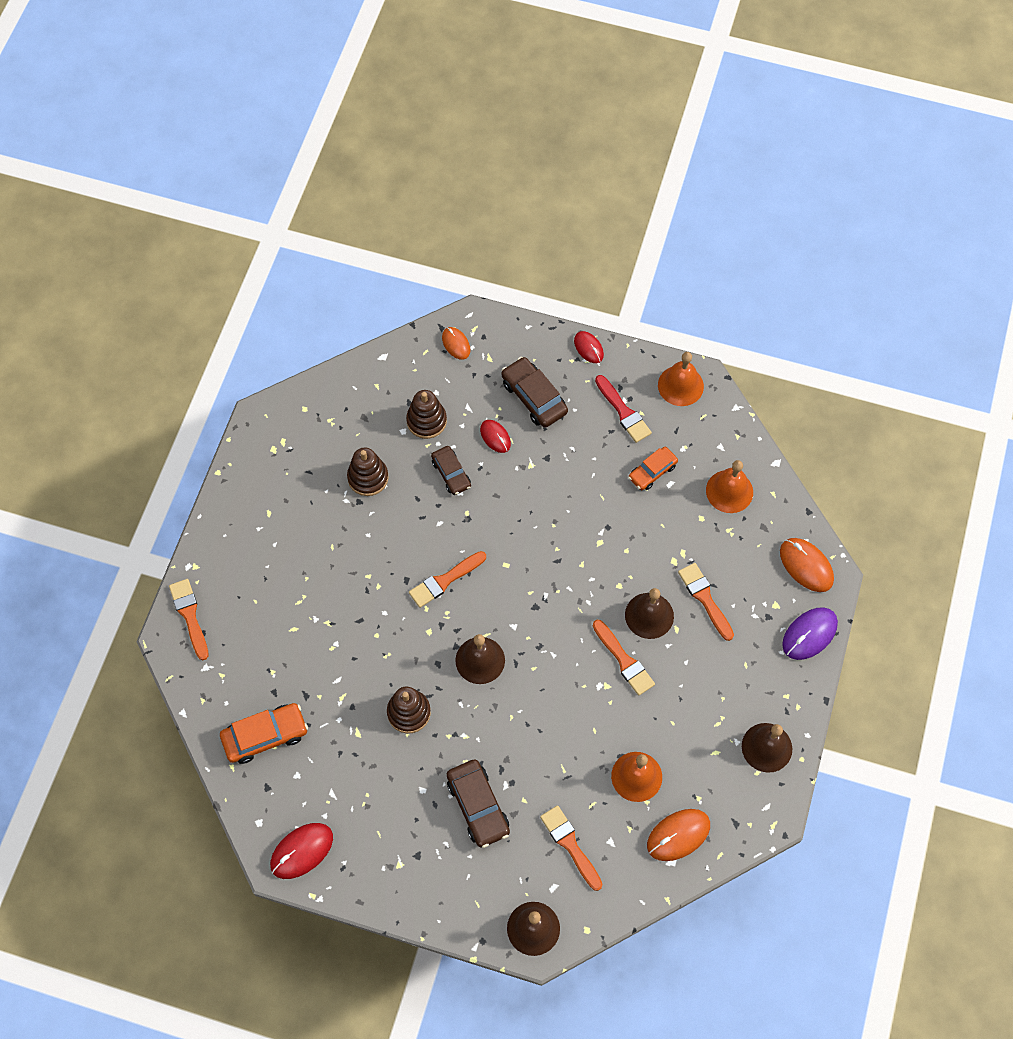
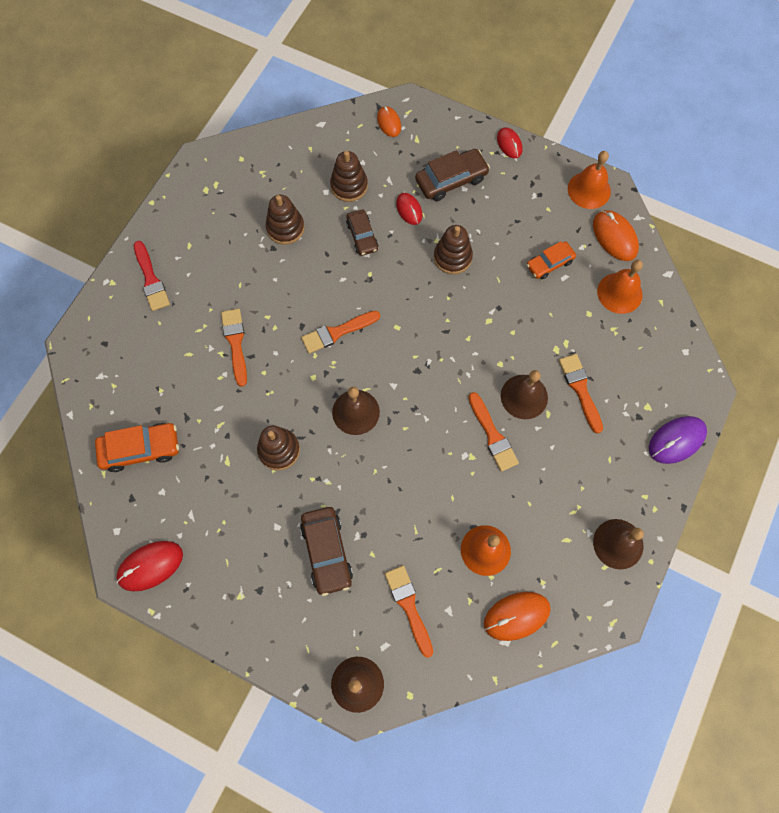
camera: 10 degrees right, 5 degrees up
orange brush [169,579,209,660] -> orange brush moved to [221,309,247,387]
brown car [501,357,568,428] -> brown car turned 90 degrees clockwise [415,149,490,201]
red brush [595,375,652,443] -> red brush moved to [134,241,170,311]
orange mouse [780,538,834,592] -> orange mouse moved to [593,210,639,261]
none -> brown stacking toy [434,225,473,274]

